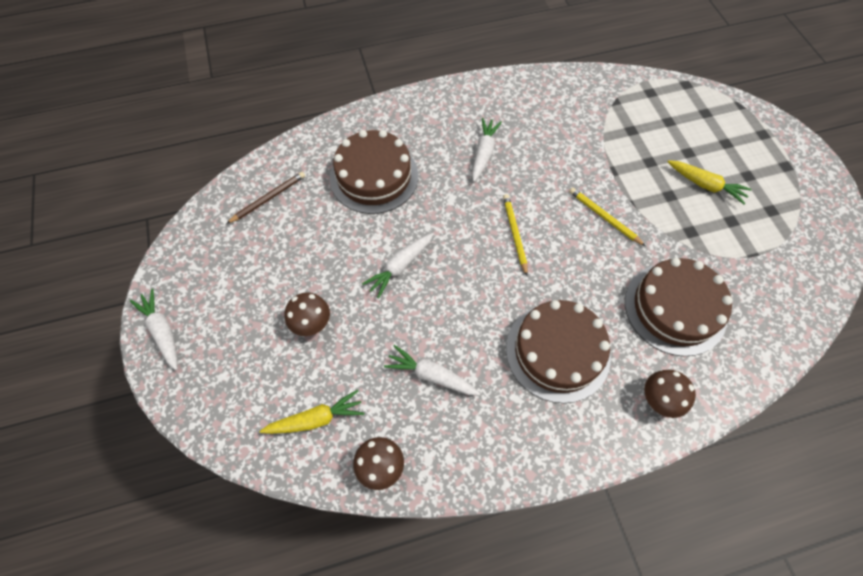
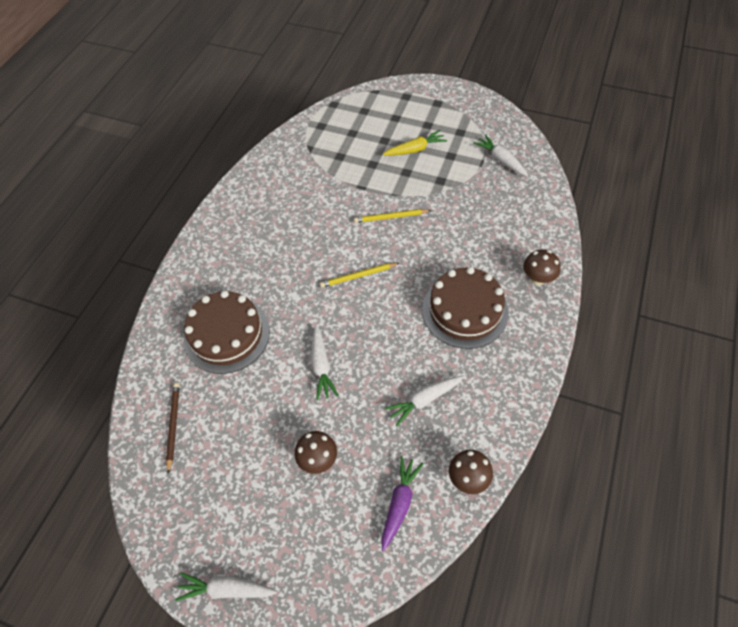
camera: 50 degrees left, 5 degrees down
yellow carrot [260,390,364,434] -> purple carrot [382,456,424,551]
white carrot [472,118,502,182] -> white carrot moved to [473,135,528,177]
yellow pencil [503,194,528,276] -> yellow pencil turned 45 degrees counterclockwise [320,263,399,288]
brown cake [625,258,733,356] -> none

